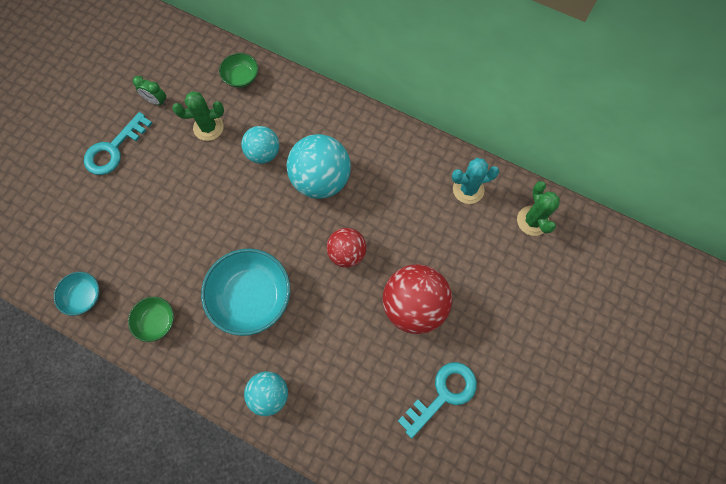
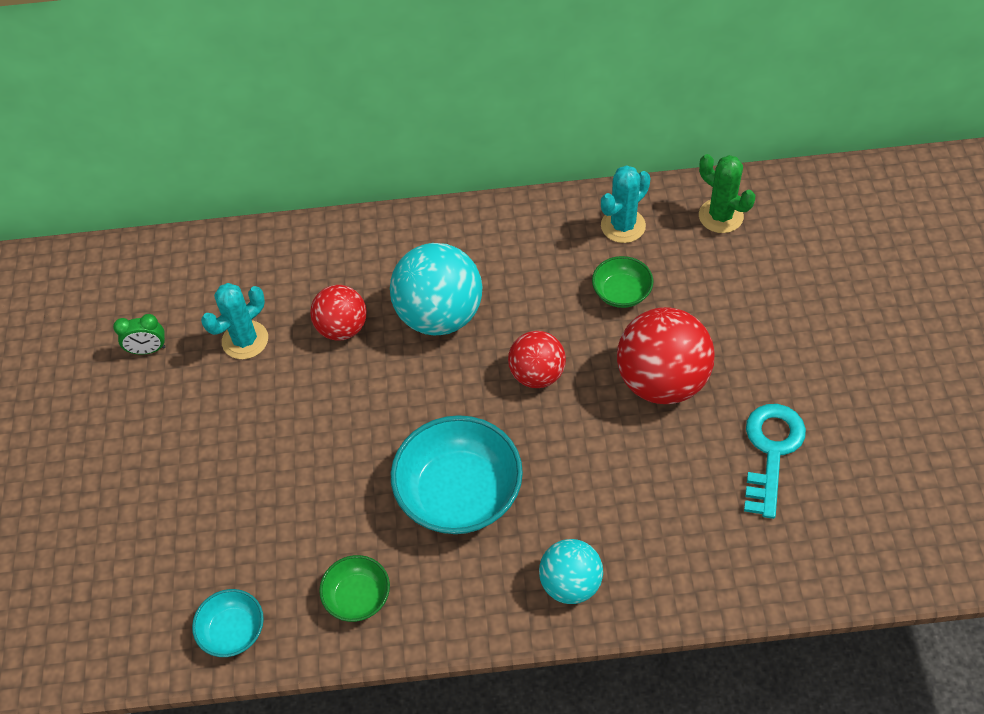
camera: 30 degrees left, 15 degrees down
turquoise key [84,112,152,175] -> none
green cactus [172,91,224,141] -> turquoise cactus [201,283,268,359]
green bowl [219,53,258,88] -> green bowl moved to [592,256,653,308]
turquoise ball [241,126,279,164] -> red ball [310,285,366,340]

